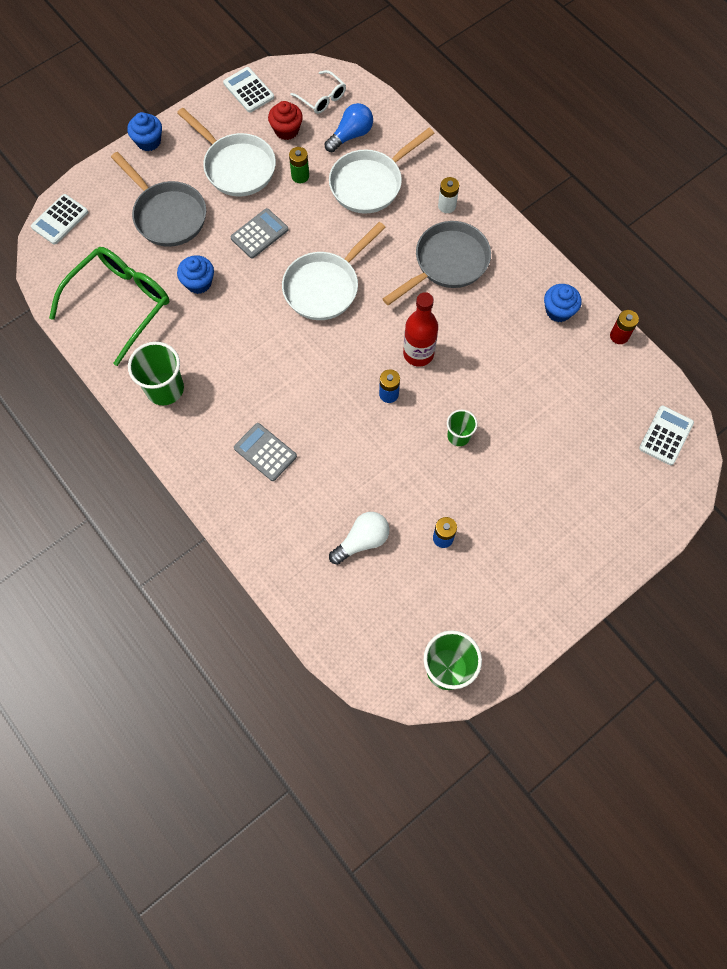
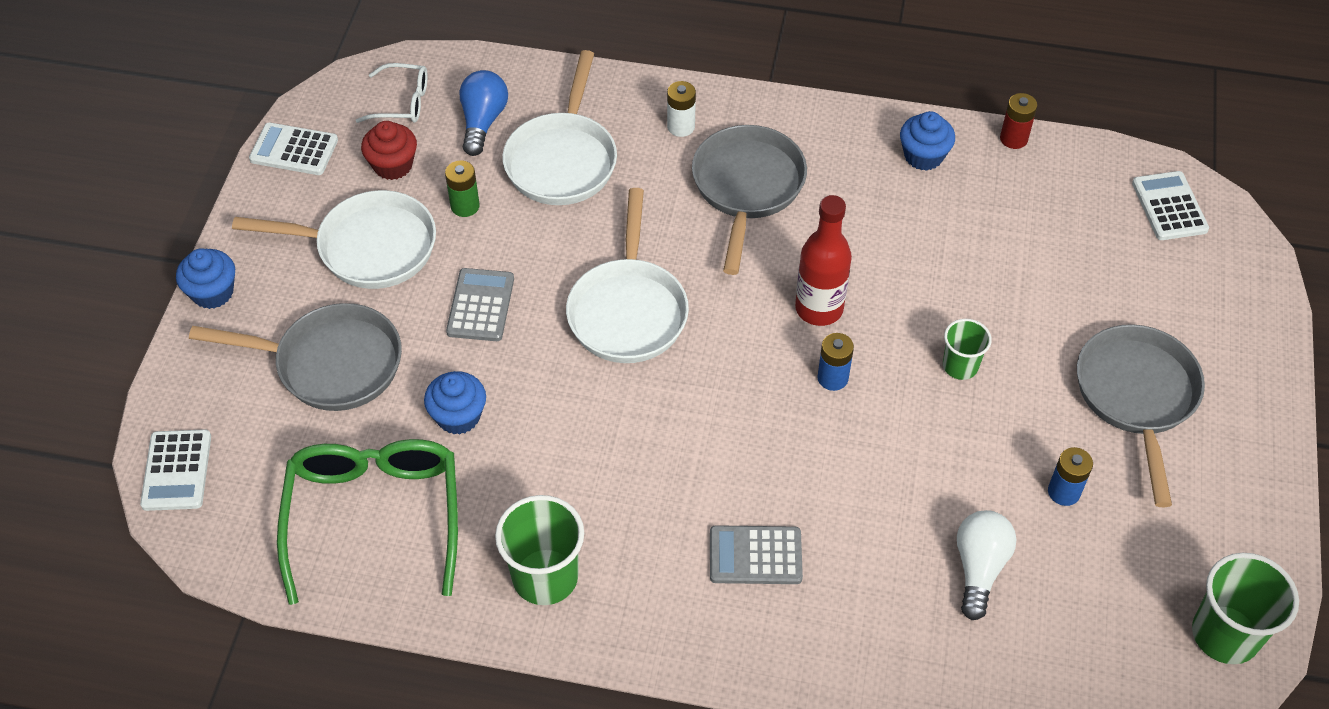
camera: 40 degrees left, 15 degrees down
none -> grey pan [1077,324,1205,507]

